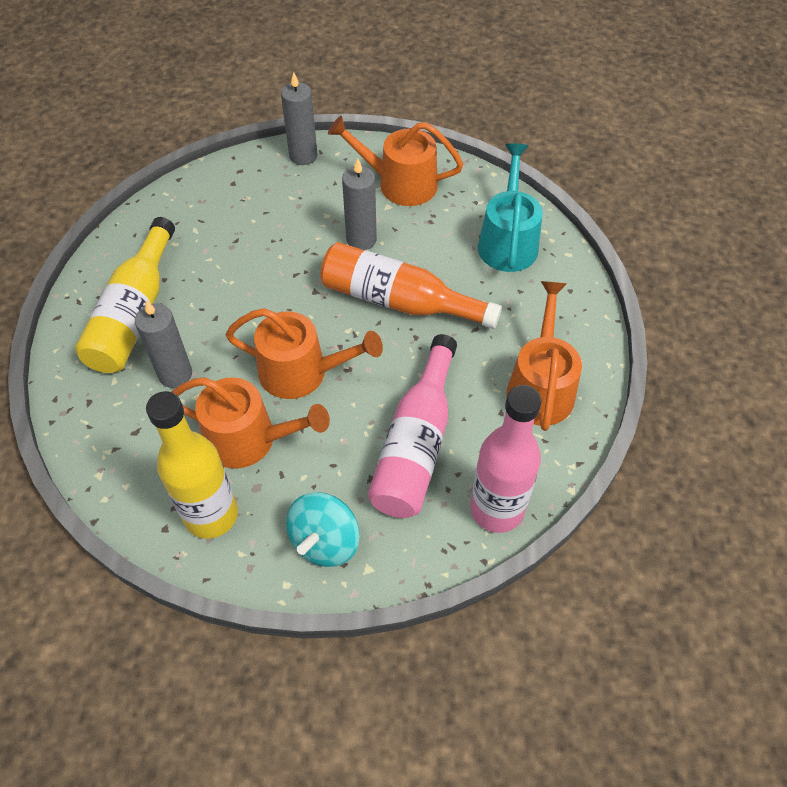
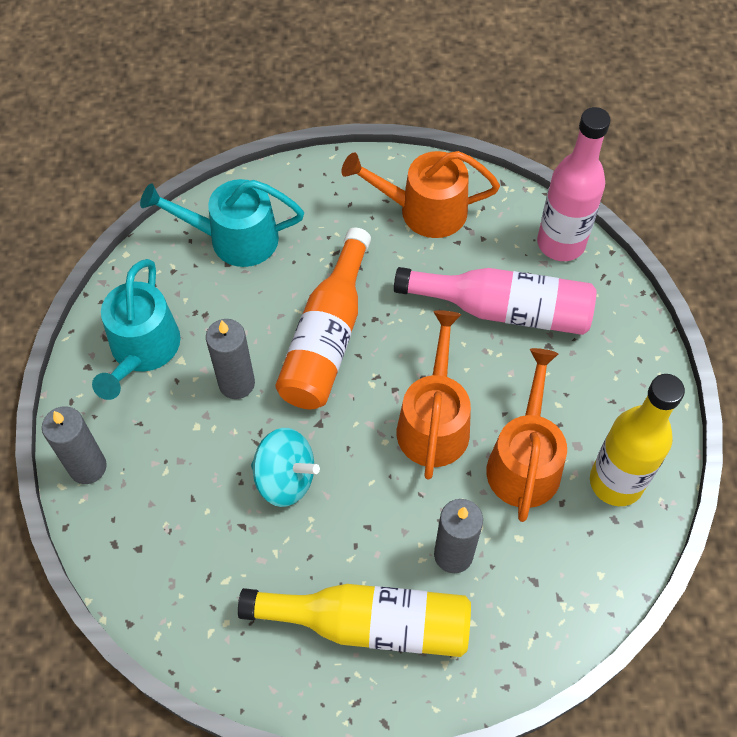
camera: 95 degrees left, 5 degrees up
turquoise spinning top [286,492,360,567] -> turquoise spinning top moved to [251,428,320,507]
orange watering can [328,116,463,206] -> turquoise watering can [92,259,180,400]

